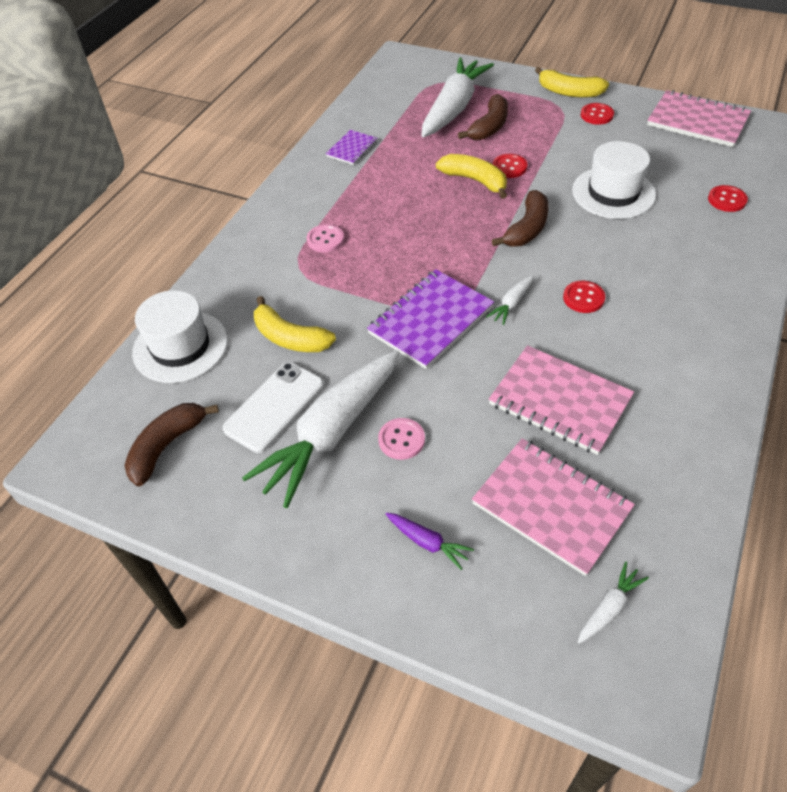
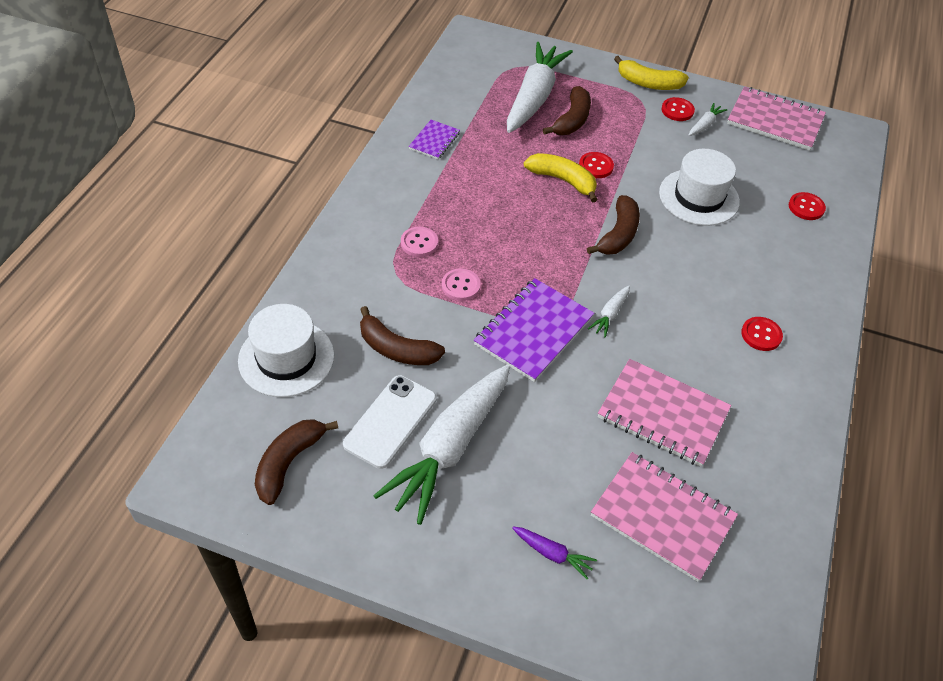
camera: 10 degrees left, 0 degrees up
yellow banana [254,296,336,352] -> brown banana [360,306,445,365]
pink button [378,418,425,460] -> pink button moved to [442,268,481,301]
red button [563,281,605,313] -> red button moved to [741,317,783,351]
white carrot [578,562,649,644] -> white carrot moved to [689,103,727,136]

